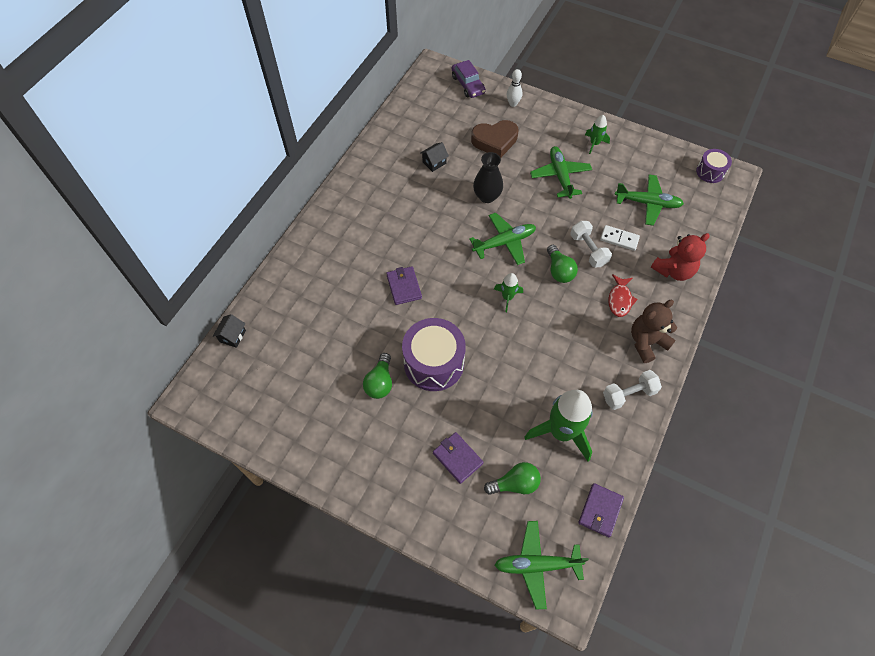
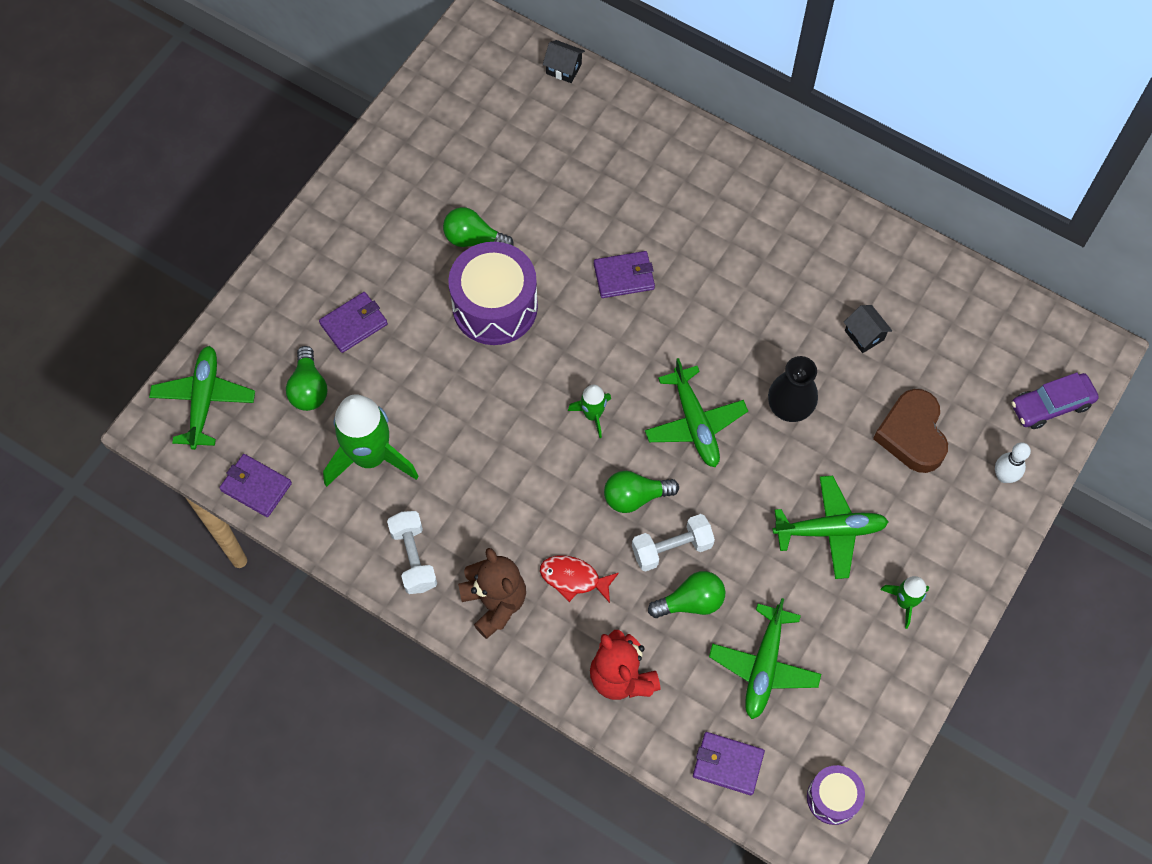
camera: 95 degrees right, 5 degrees up
white domino [600,225,640,251] -> green light bulb [648,571,725,618]
none -> purple wallet [693,732,765,795]

